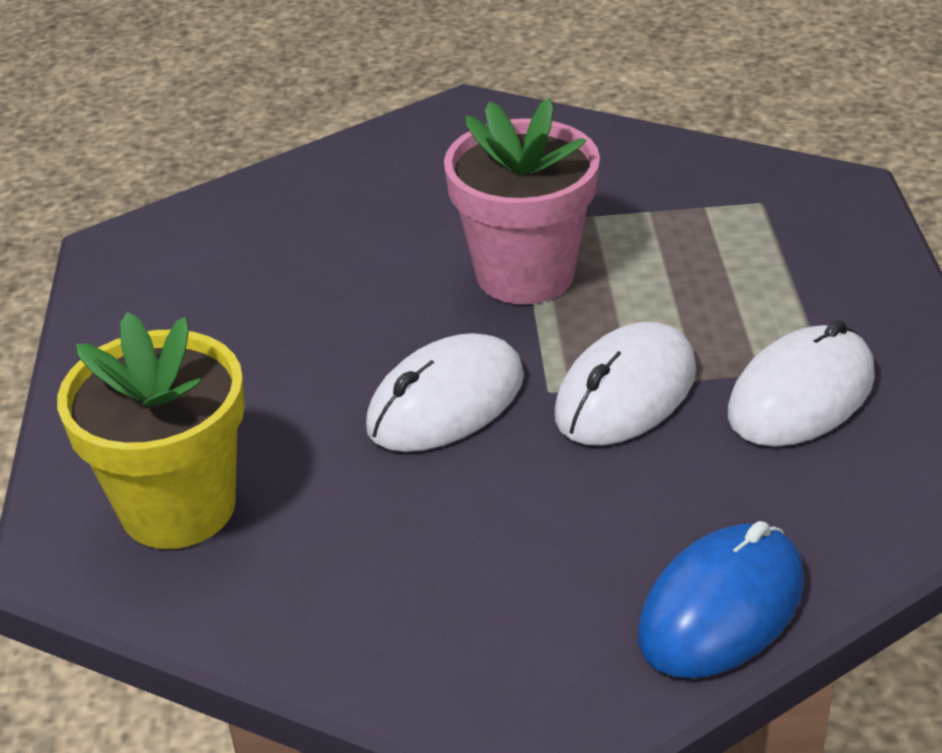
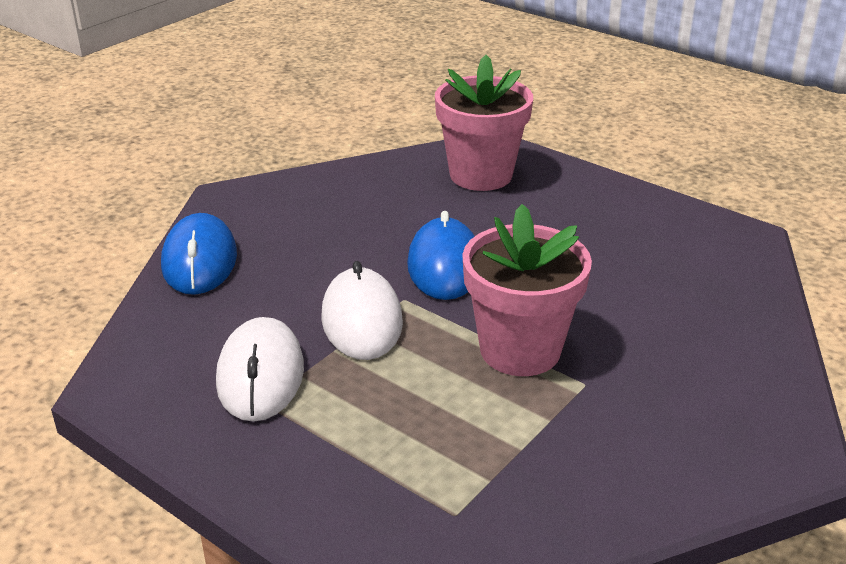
camera: 130 degrees right, 5 degrees down
yellow flower pot [57,312,245,549] -> pink flower pot [435,55,533,191]
white mouse [366,333,524,452] -> blue mouse [407,211,475,300]

